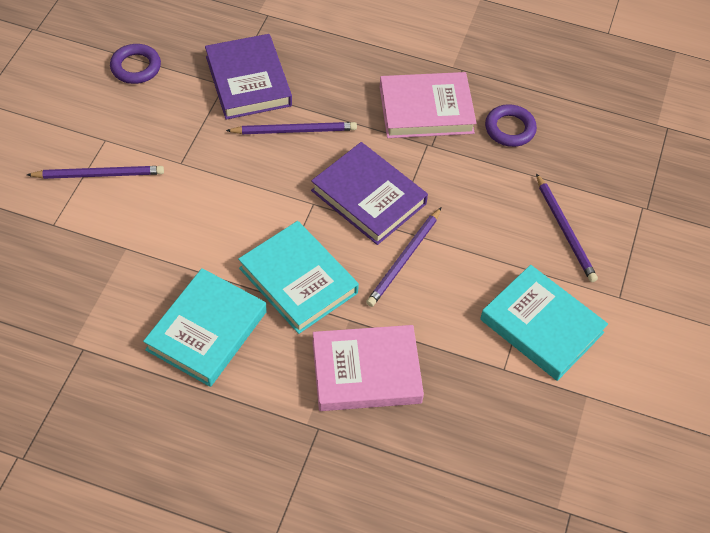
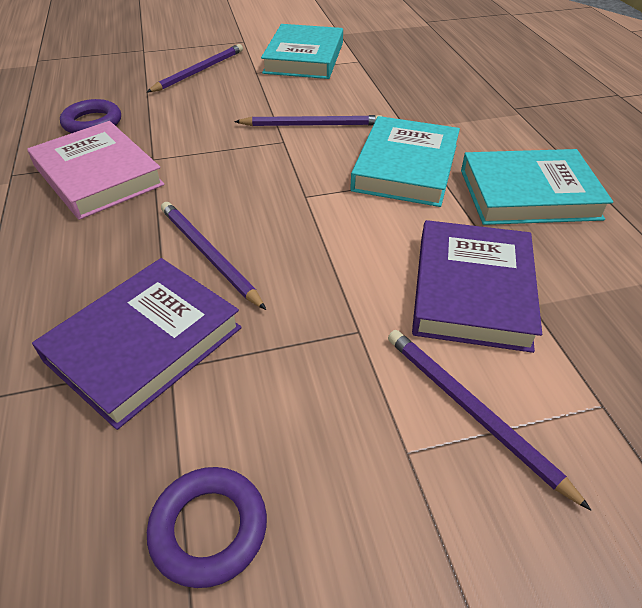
camera: 120 degrees left, 10 degrees down
purple book [311,142,428,245] -> purple book moved to [412,220,542,353]
pink book [313,325,424,411] -> none

